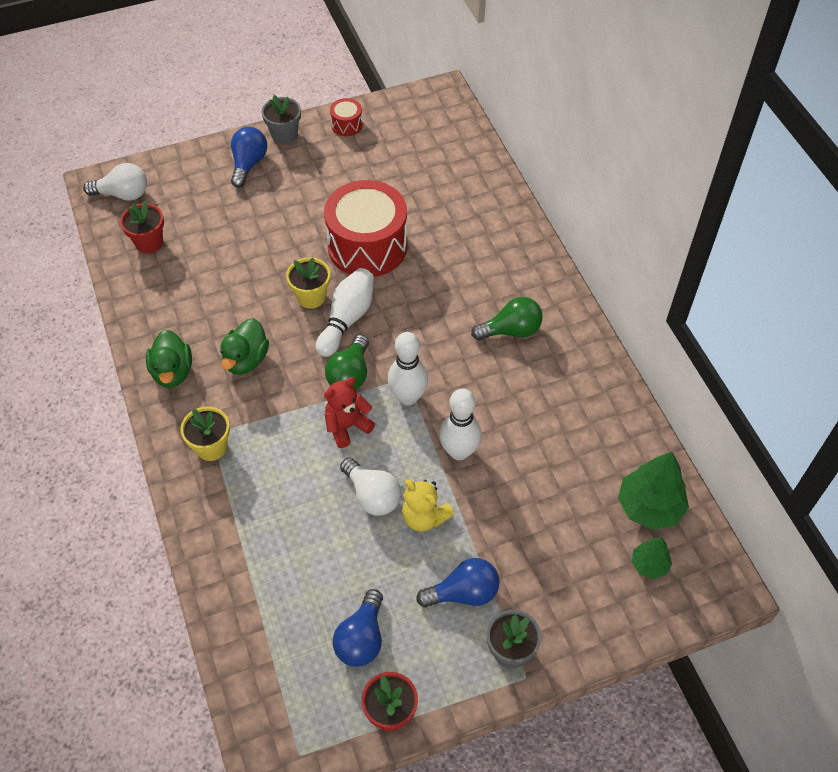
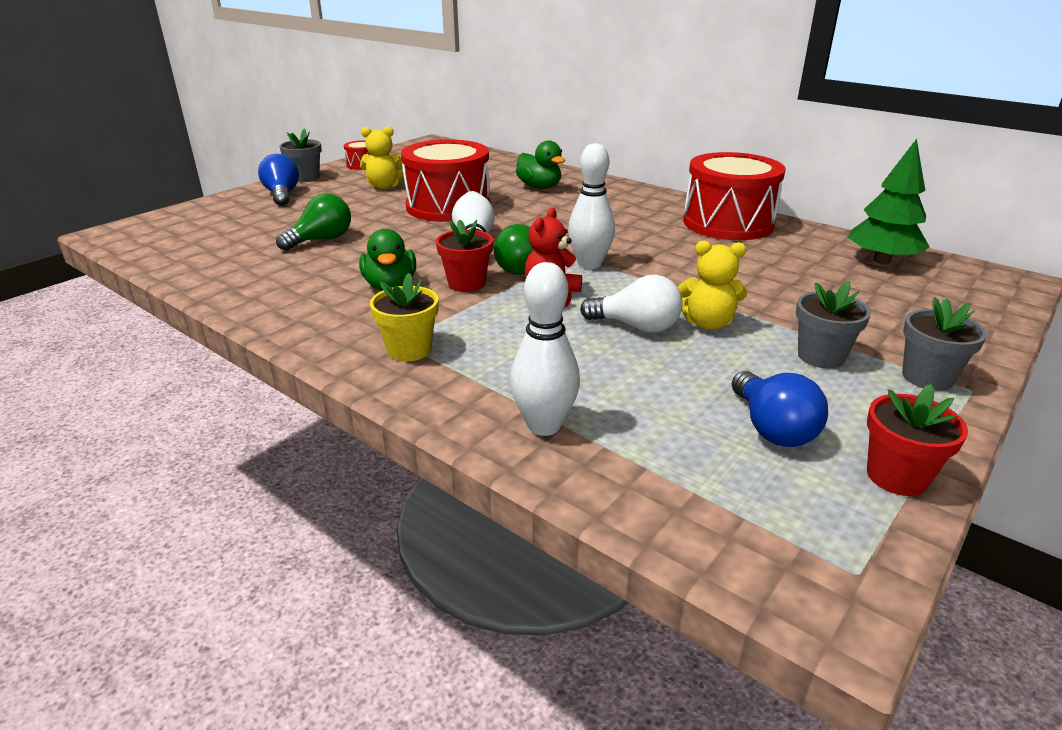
camera: 30 degrees left, 25 degrees down
white light bulb [83,163,147,201] -> none
red flower pot [120,201,164,253] -> red flower pot moved to [436,219,493,292]
green duck [146,330,192,388] -> green duck moved to [516,140,565,189]
yellow flower pot [286,257,330,309] -> none
blue light bulb [416,558,500,607] -> grey flower pot [796,281,871,369]
white bowling pin [439,389,482,460] -> white bowling pin moved to [510,262,580,436]
green light bulb [471,297,543,340] -> green light bulb moved to [276,193,351,251]
green tree [632,537,672,579] -> none
none -> yellow teddy bear [360,126,404,189]
none -> red drum [683,152,786,240]

